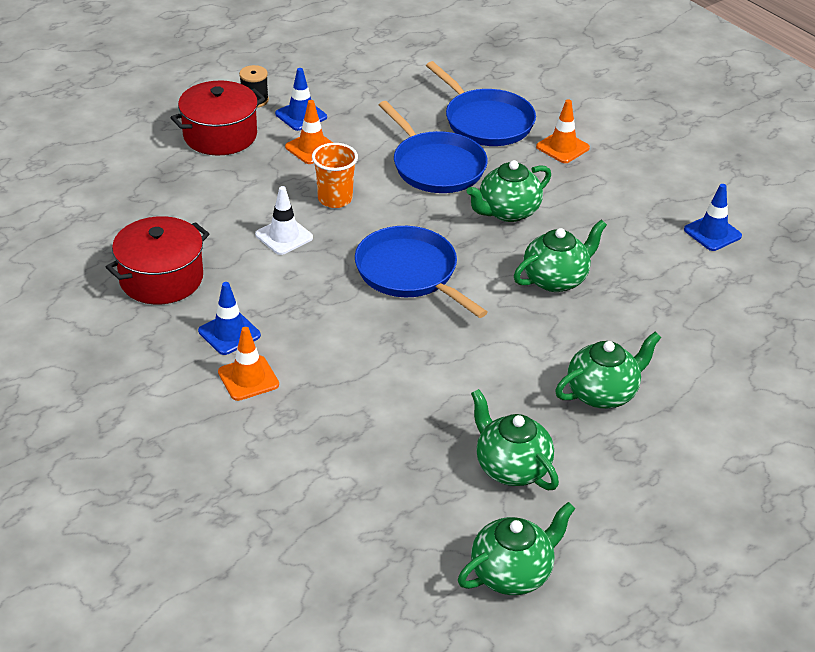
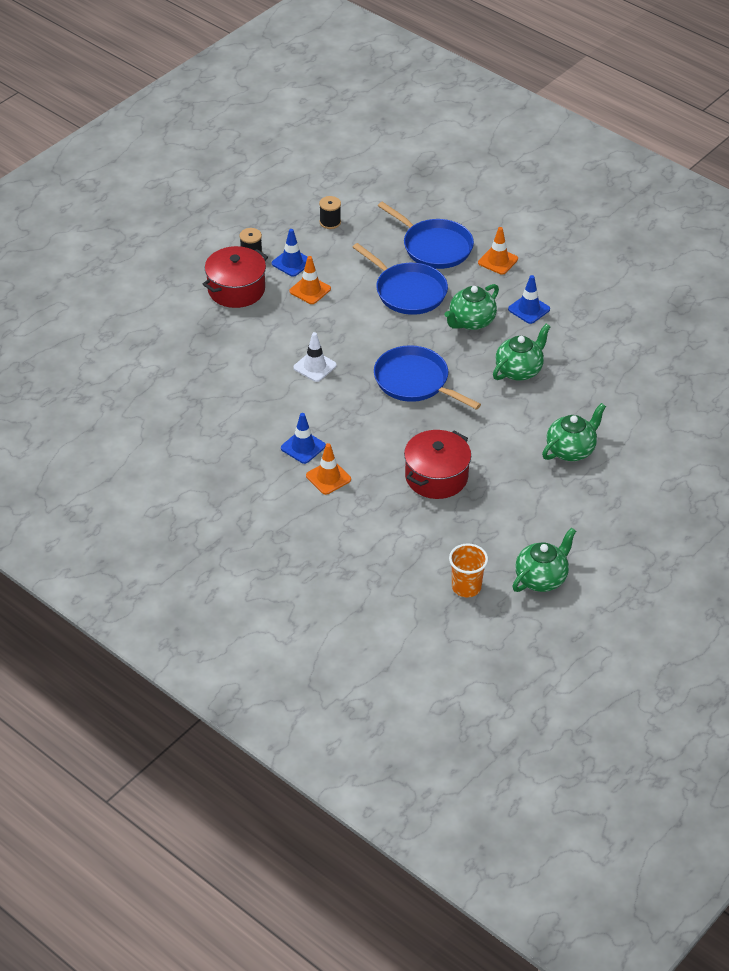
camera: 10 degrees left, 5 degrees up
red pot [106,216,209,304] -> red pot moved to [404,430,471,499]
orange cup [312,143,358,208] -> orange cup moved to [449,543,488,597]
green teapot [471,389,559,490] -> none
blue traffic cone [684,184,742,251] -> blue traffic cone moved to [508,275,550,324]
none -> black spool [319,196,341,229]

